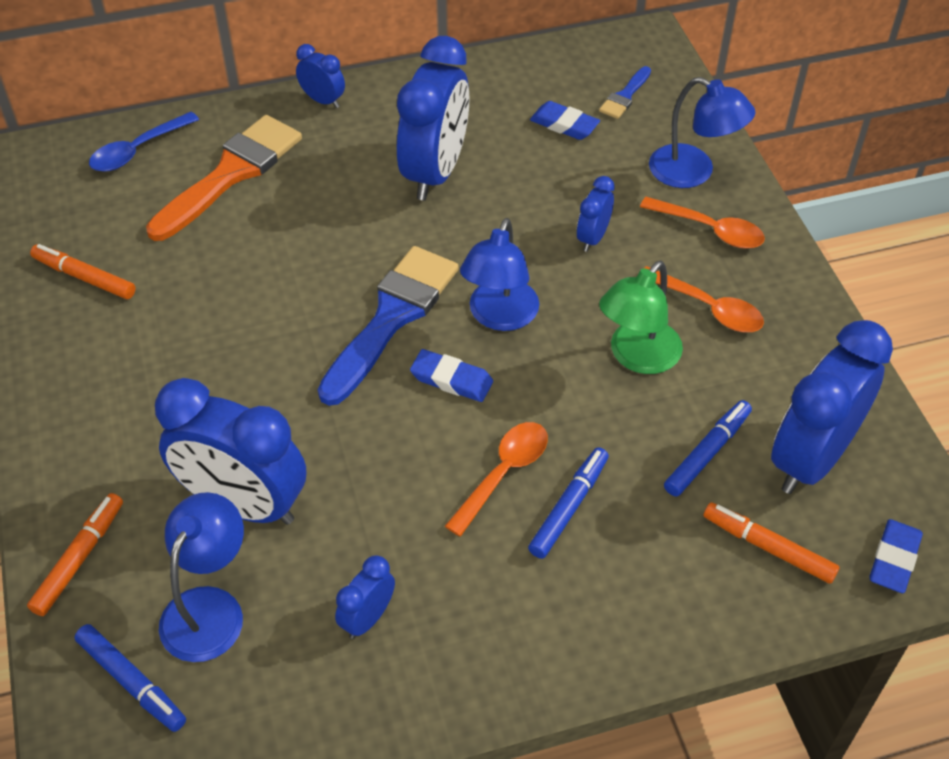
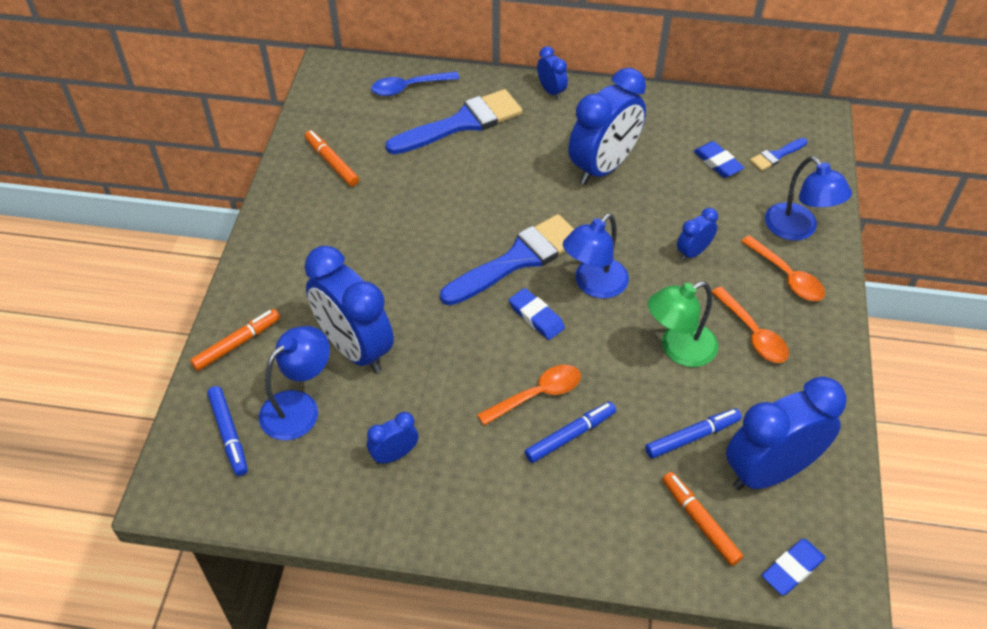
camera: 25 degrees right, 0 degrees up
orange brush [146,115,302,241] -> blue brush [385,89,523,154]

